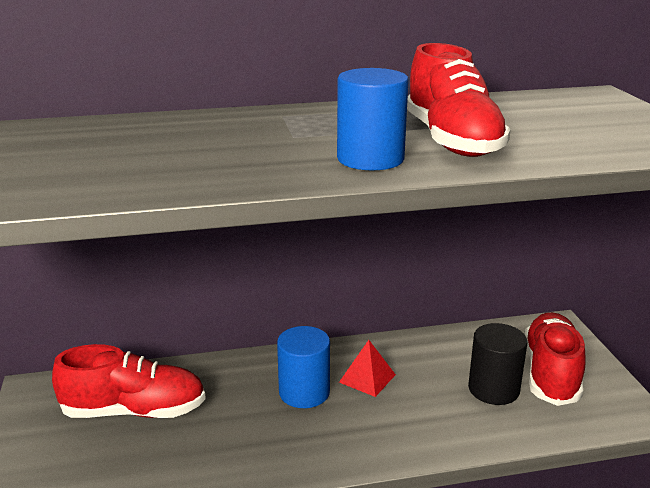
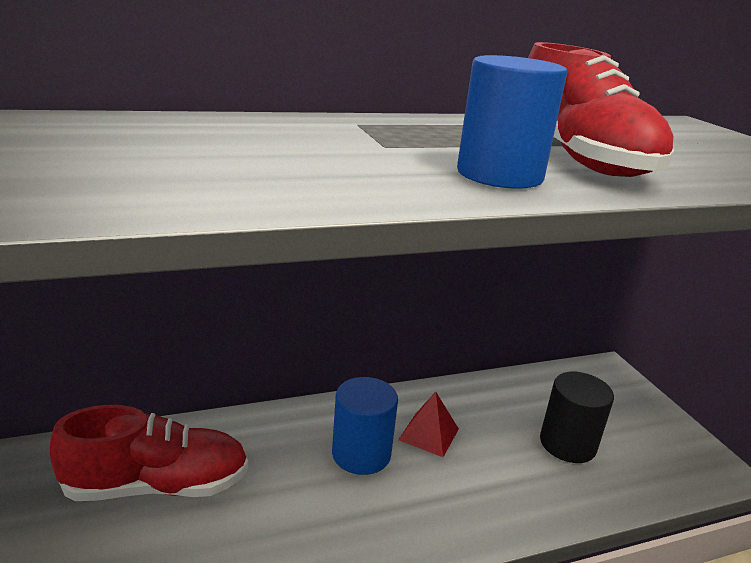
camera: 10 degrees left, 0 degrees up
red shoe [524,312,585,406] -> none

